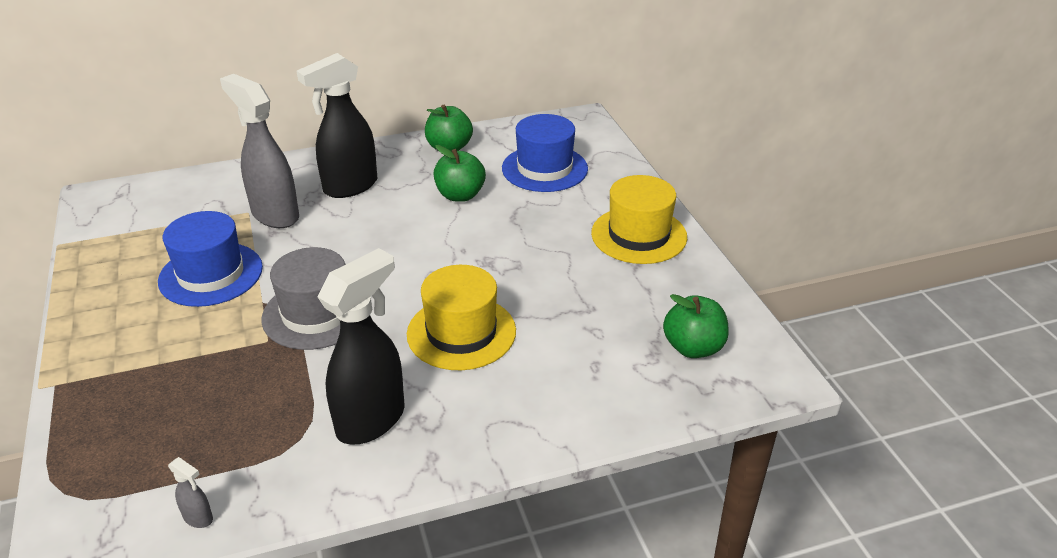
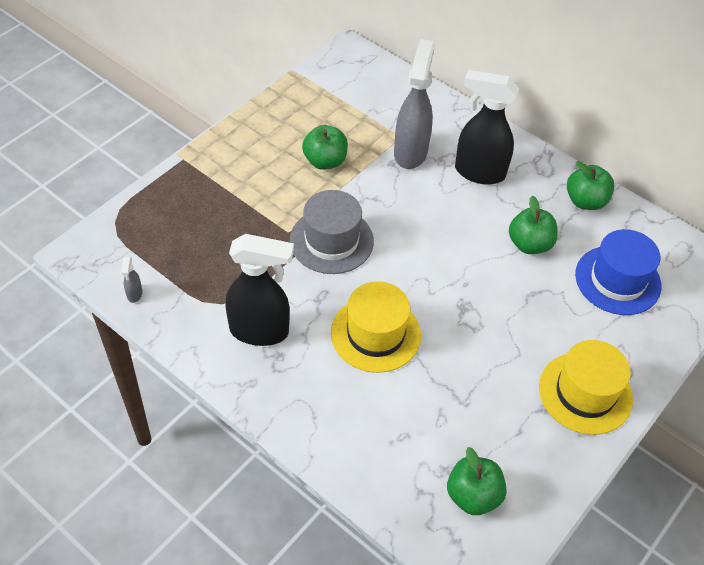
camera: 55 degrees right, 15 degrees up
blue hat [158,211,263,307] -> green apple [302,125,348,170]

